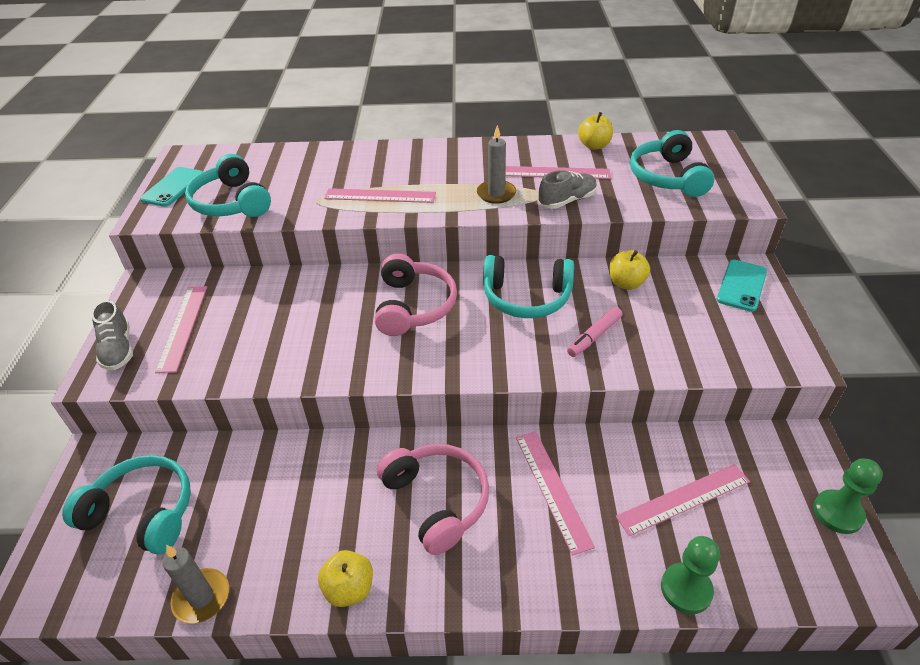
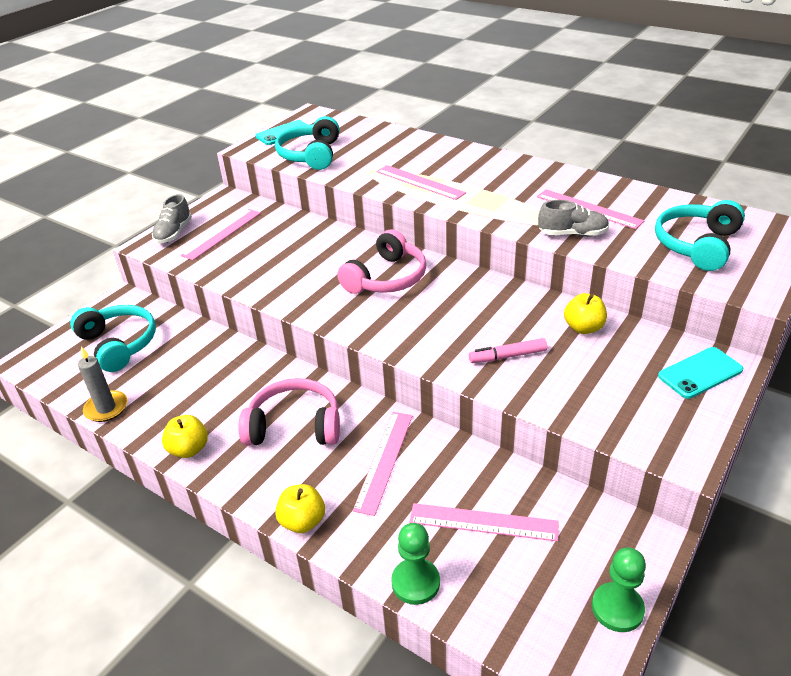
camera: 35 degrees right, 5 degrees down
pink headphones [377,444,489,555] -> pink headphones turned 90 degrees counterclockwise [238,378,340,445]
grey candle [477,125,516,204] -> none
turquoise headphones [483,255,574,318] -> none
yellow apple [578,112,613,150] -> yellow apple moved to [275,484,325,533]

